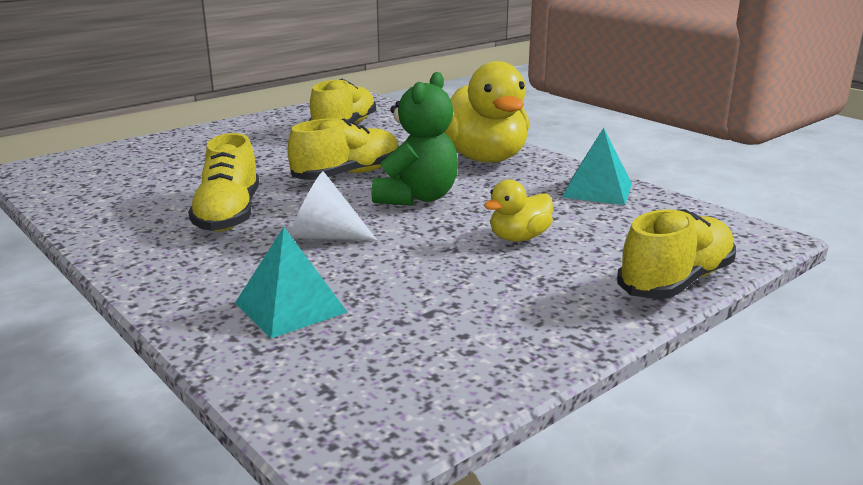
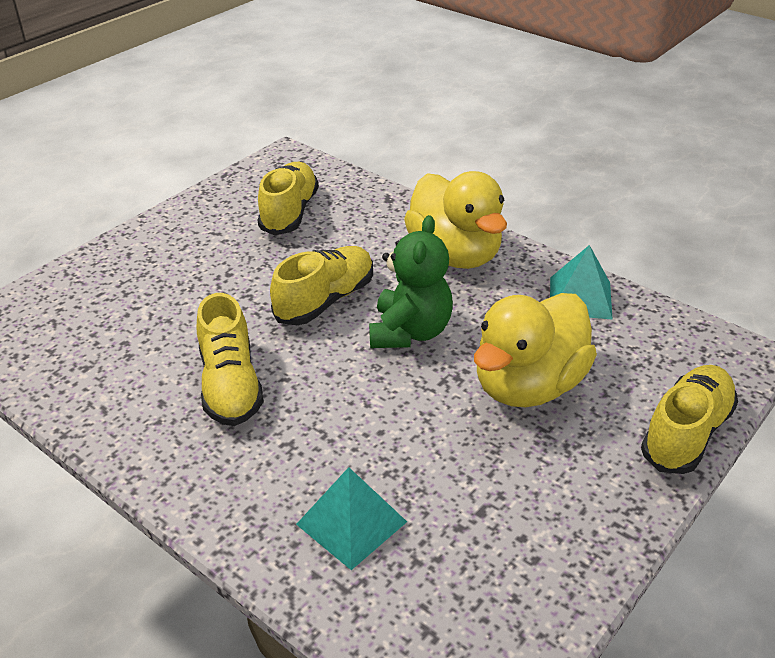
camera: 10 degrees left, 15 degrees up
white cone [290,172,377,240] -> none
yellow duck [484,179,553,242] -> yellow duck [474,293,597,407], size x1.99

